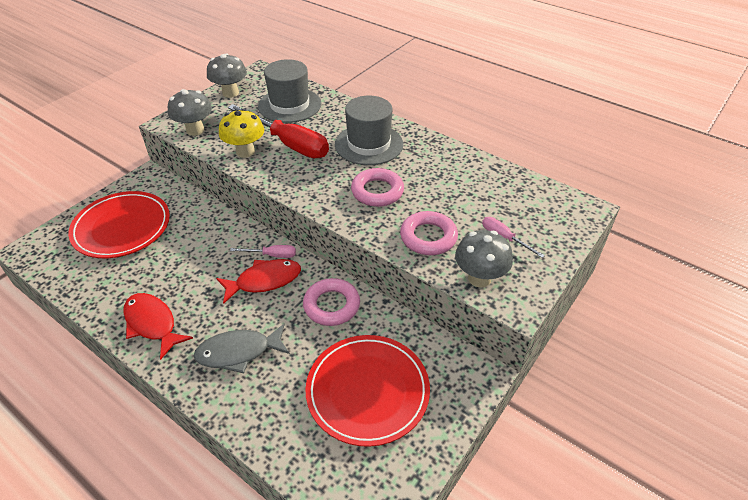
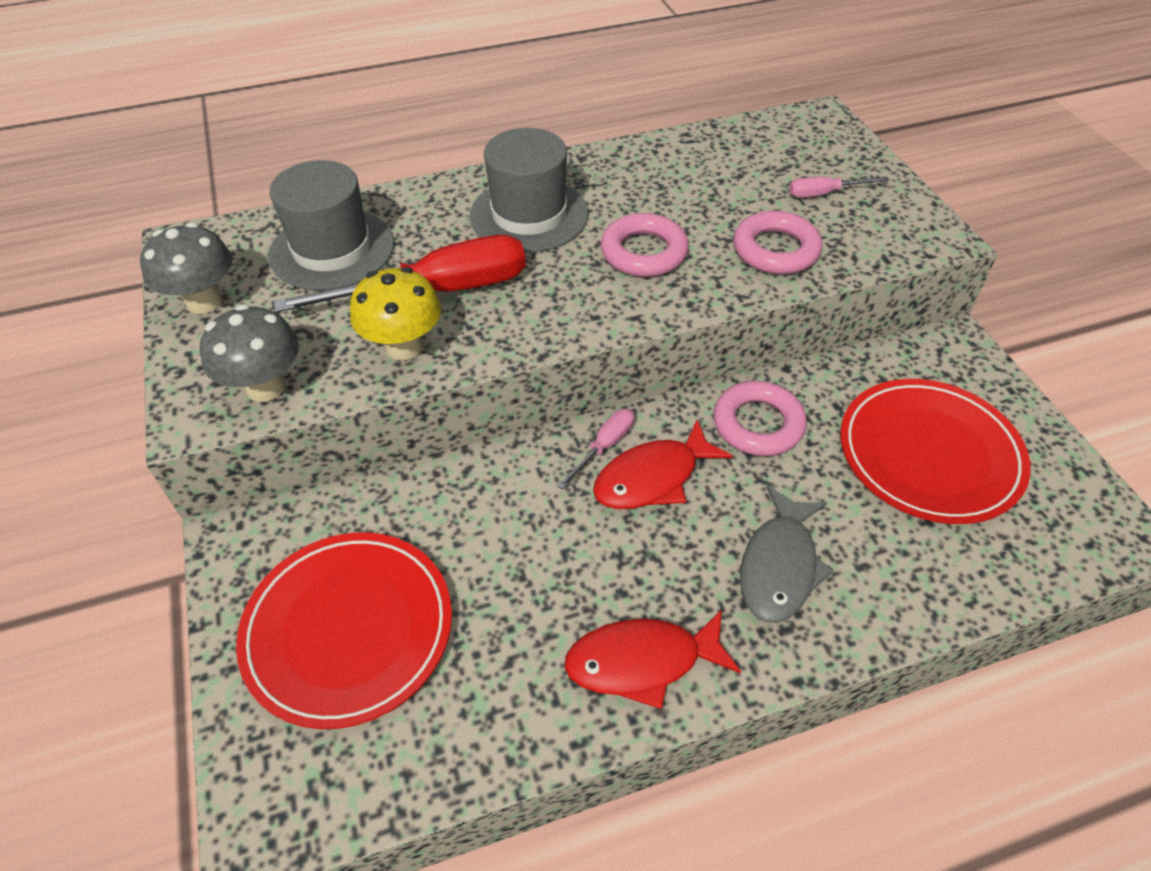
camera: 55 degrees left, 5 degrees up
red fish [216,259,301,304] -> red fish turned 135 degrees counterclockwise [593,419,733,509]
grey mushroom [455,230,513,288] -> none

